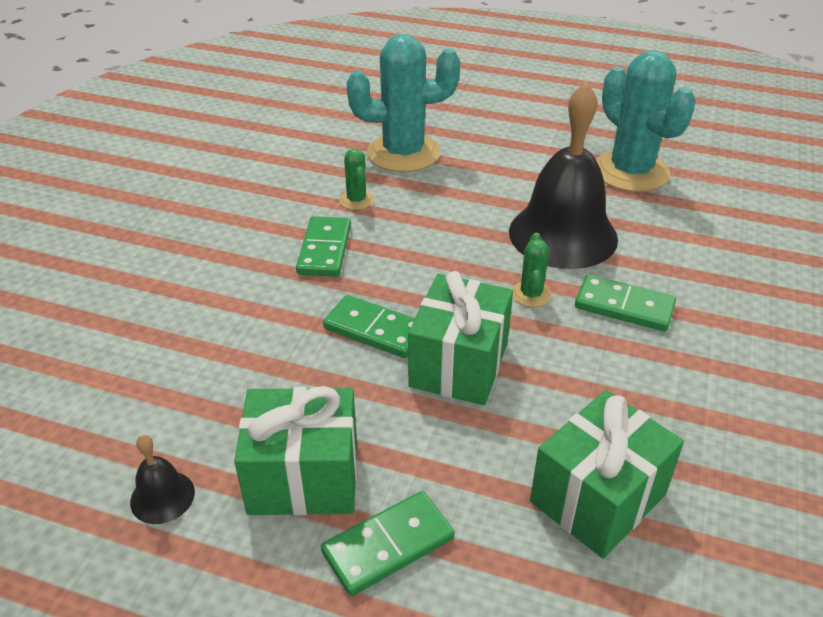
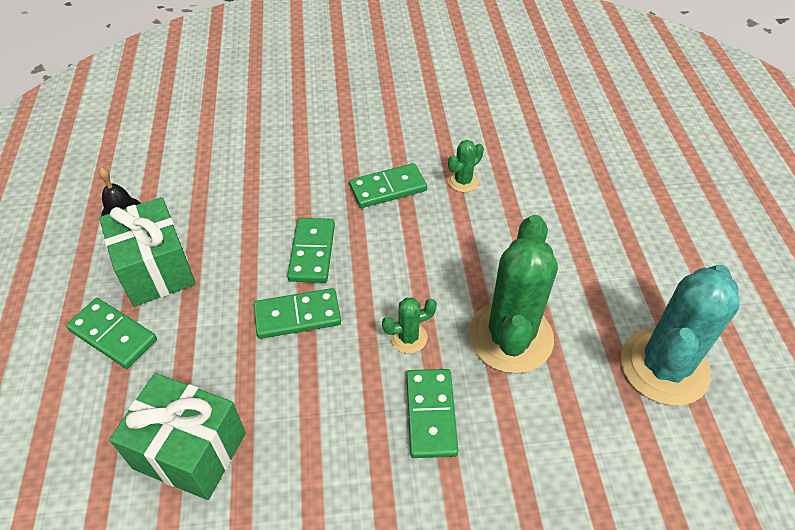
camera: 65 degrees right, 10 degrees up
turquoise cactus [347,34,460,172] -> none
green gift [408,271,513,405] -> green domino [254,288,341,339]
black bell [509,83,618,269] -> green cactus [469,215,558,373]

